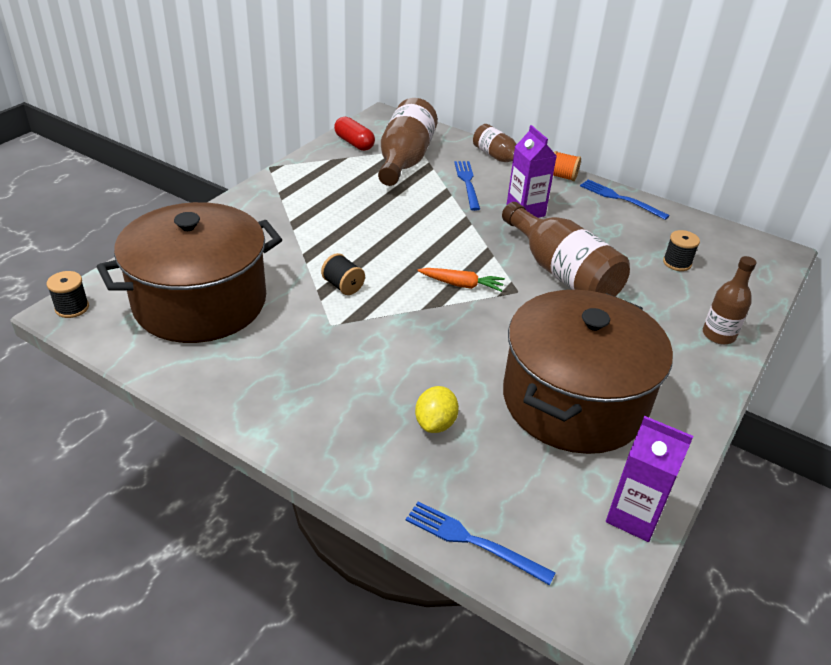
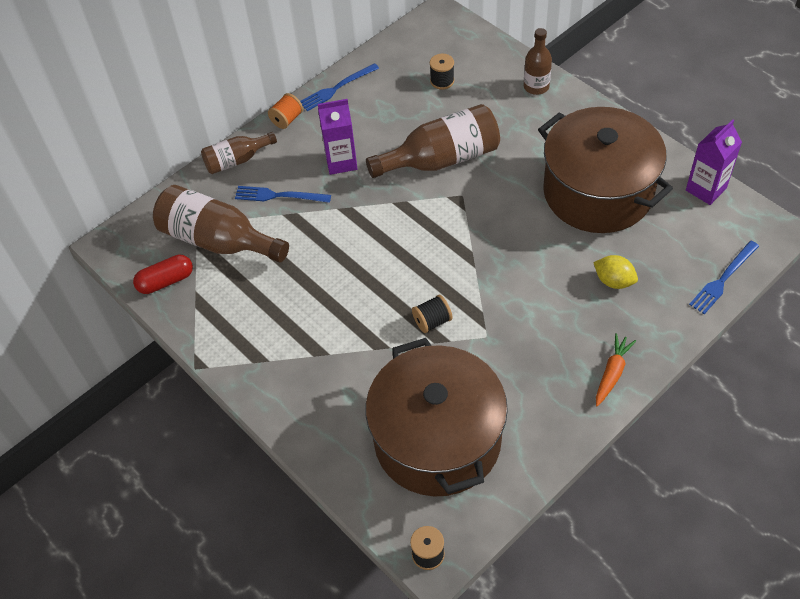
camera: 70 degrees left, 15 degrees up
orange carrot [418,268,505,292] -> orange carrot moved to [596,333,636,407]

